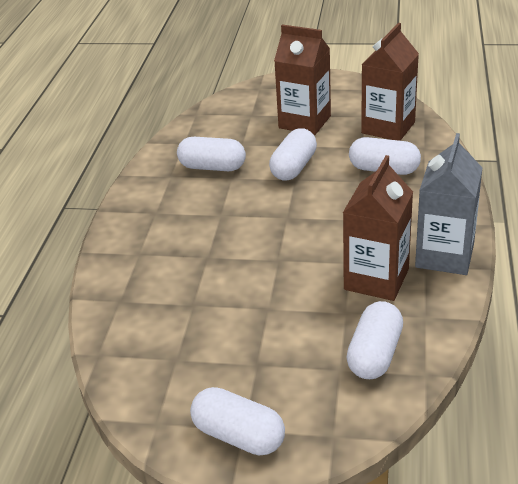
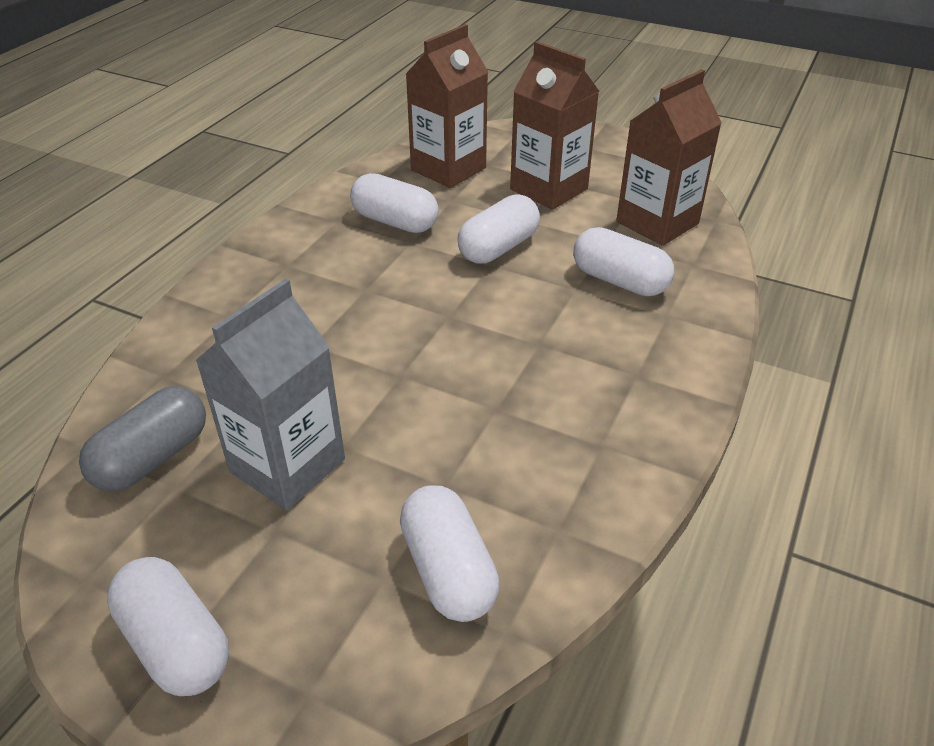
camera: 15 degrees right, 5 degrees up
brown carton [343,155,413,301] -> brown carton moved to [406,24,488,188]
white capsule [346,301,403,379] -> white capsule turned 60 degrees counterclockwise [400,485,500,622]
grey carton [415,133,482,275] -> grey carton moved to [195,279,345,510]
none -> grey capsule [79,386,206,492]

